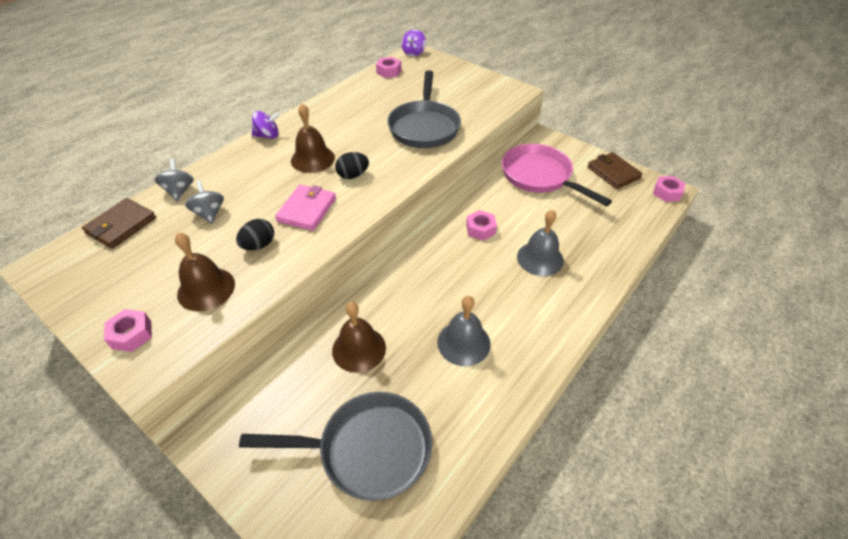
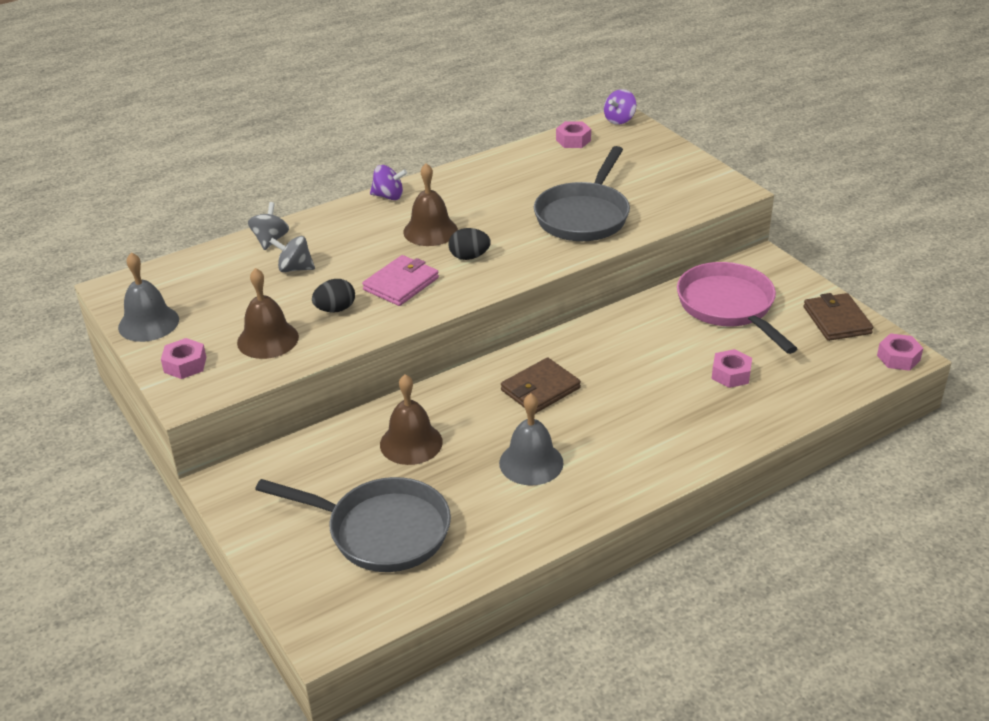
camera: 20 degrees right, 10 degrees down
brown wallet [82,198,156,249] -> brown wallet moved to [501,357,581,414]
grey spinning top [185,180,224,224] -> grey spinning top turned 75 degrees counterclockwise [270,236,315,272]
pink nut [466,210,497,241] -> pink nut moved to [712,349,752,388]
grey bell [517,210,564,276] -> grey bell moved to [118,252,179,342]

